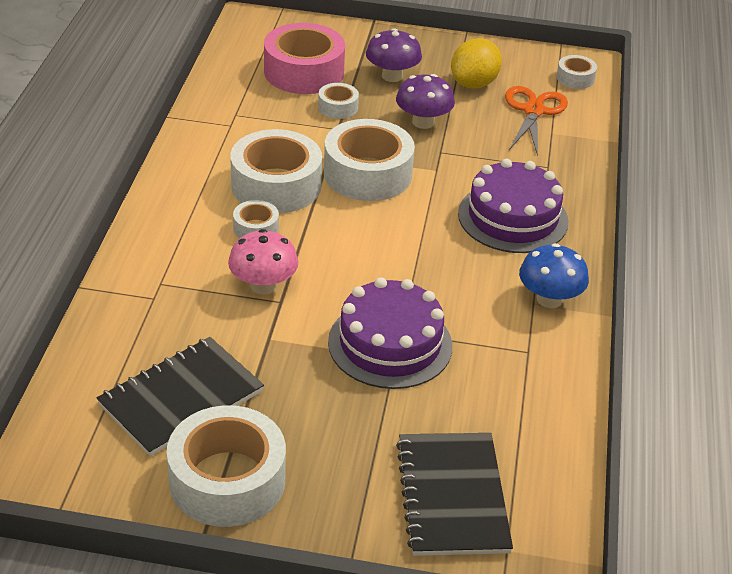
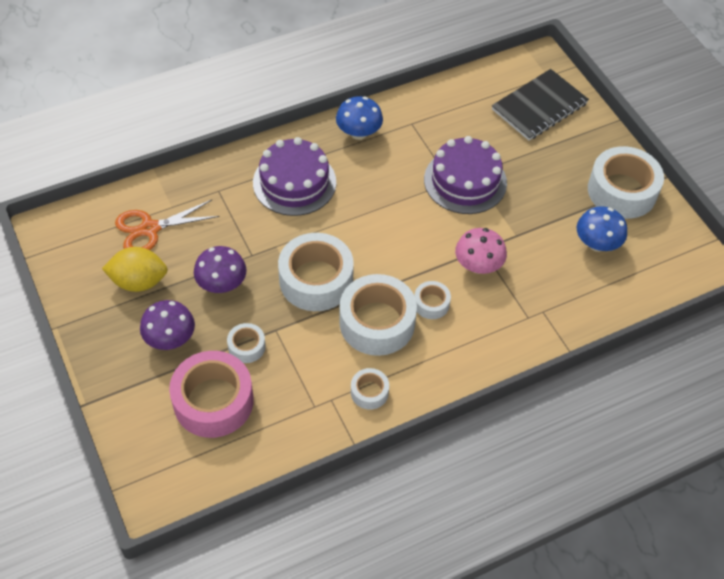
camera: 125 degrees left, 15 degrees up
black notebook [97,337,264,456] -> blue mushroom [577,206,627,252]
white tape [557,55,597,89] -> white tape moved to [351,368,389,410]

